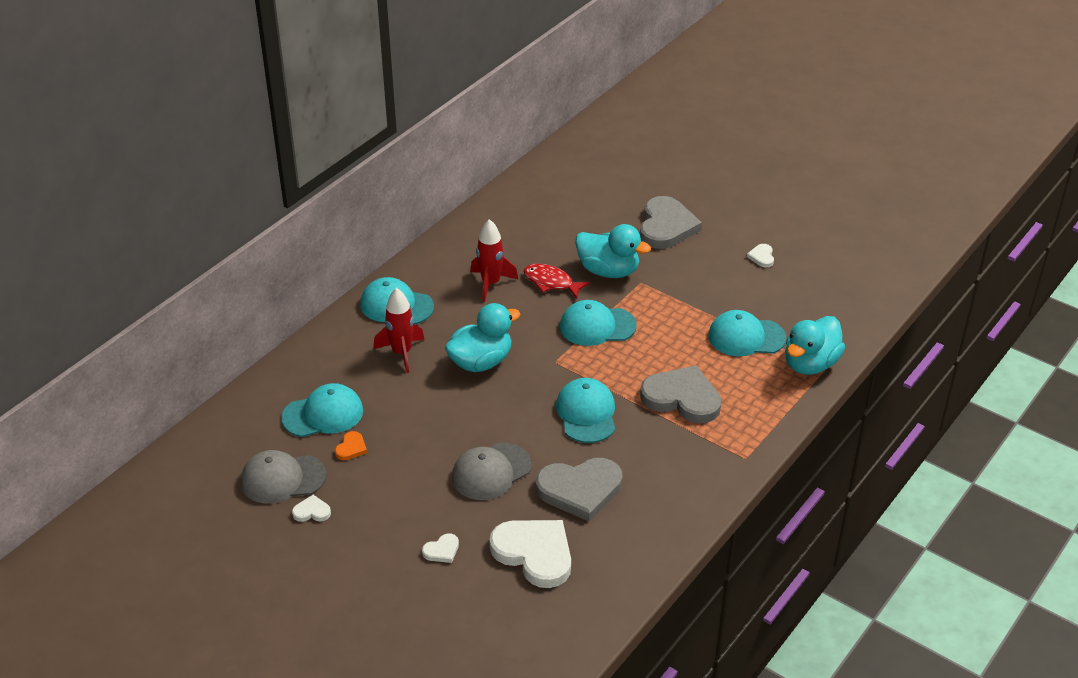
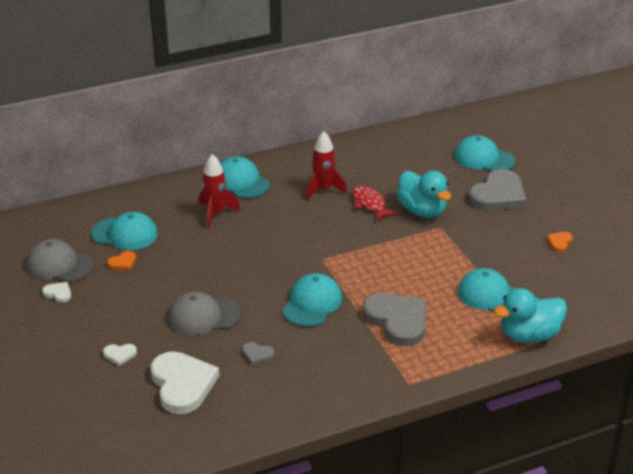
camera: 30 degrees right, 5 degrees down
turquoise duck [445,303,520,372] -> none
grey heart [536,458,622,521] -> grey heart [242,342,275,365], size x0.43
turquoise cap [560,300,637,346] -> turquoise cap moved to [455,135,515,171]
white heart [747,244,774,268] -> orange heart [546,232,573,252]

